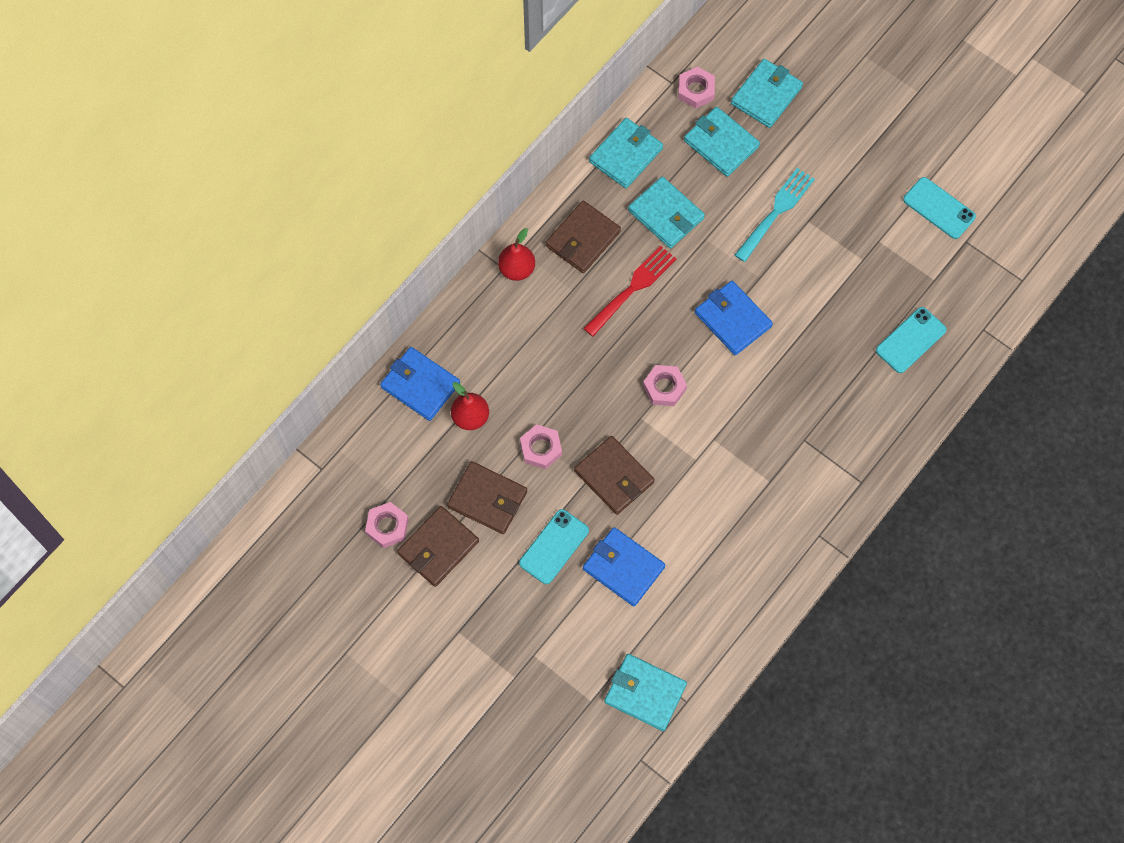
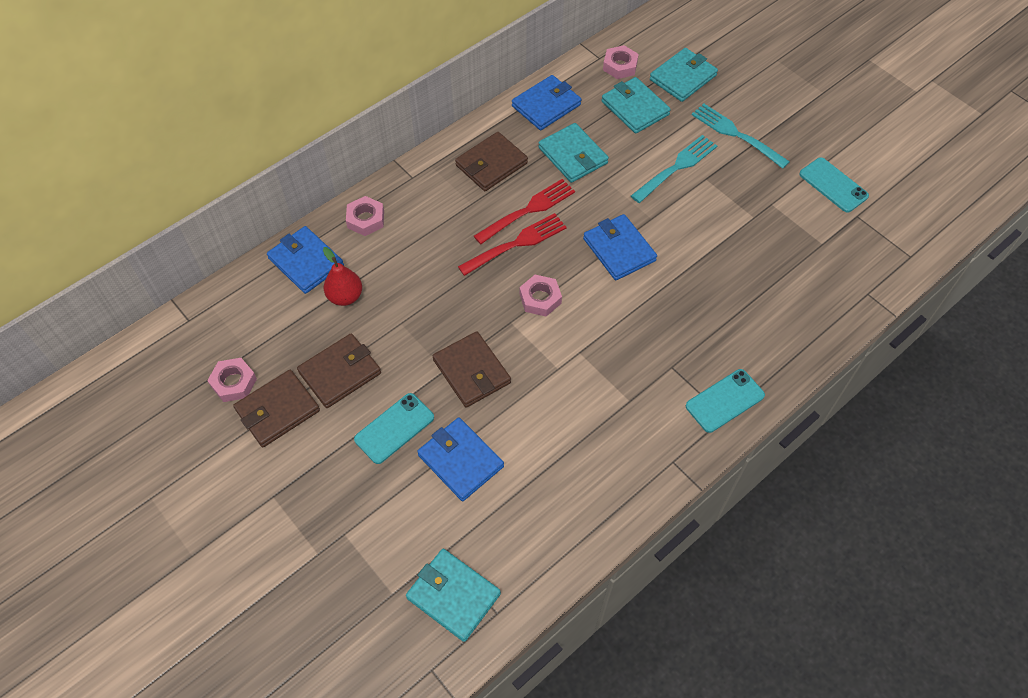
camera: 10 degrees right, 10 degrees down
brown wallet [447,461,527,534] -> brown wallet turned 75 degrees counterclockwise [297,333,381,408]
red pear [498,228,535,281] -> none
pink nut [520,424,562,469] -> pink nut moved to [346,196,384,236]
turquoise wallet [589,118,663,188] -> blue wallet [512,75,581,130]
turquoise phone [876,307,947,373] -> turquoise phone moved to [686,369,765,433]
none -> red fork [458,213,567,276]
none -> turquoise fork [692,104,790,169]

